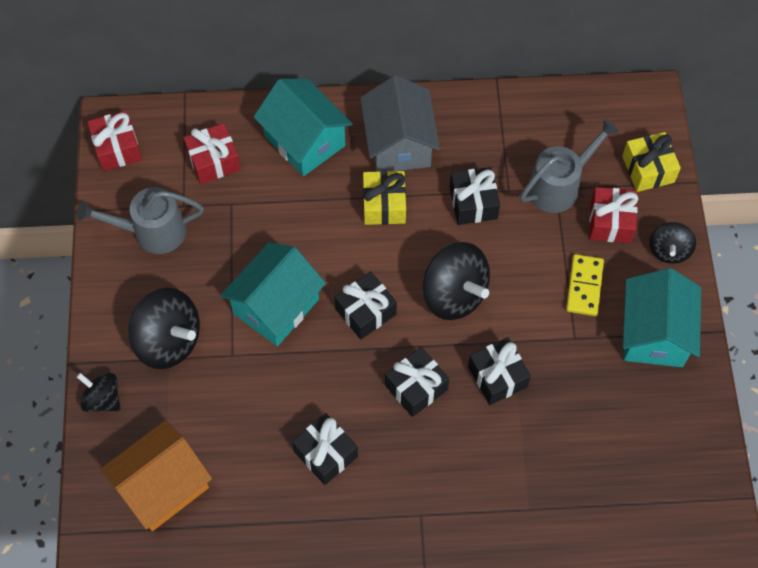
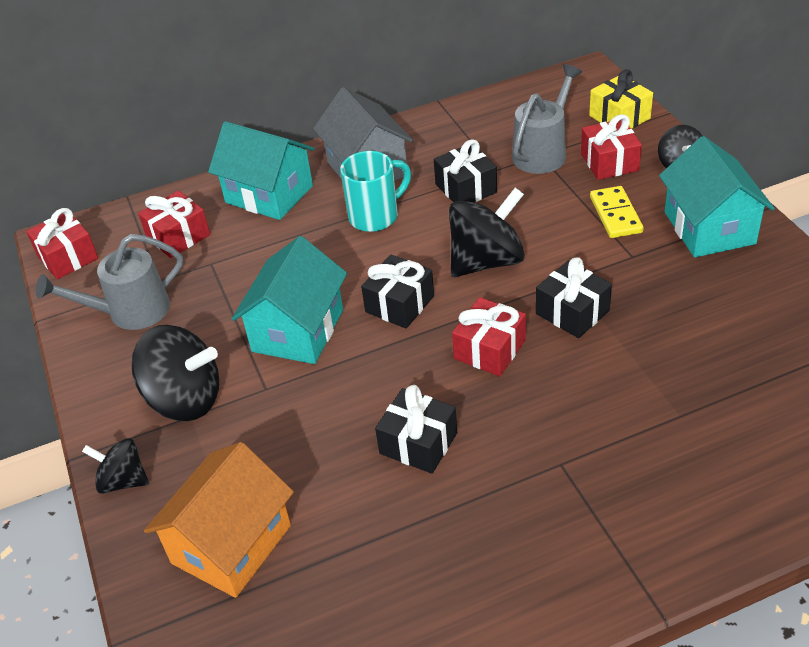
camera: 15 degrees left, 20 degrees down
yellow gift [363,171,406,225] -> turquoise mug [340,151,411,232]
black gift [385,347,449,417] -> red gift [452,297,526,376]
black spinning top [423,242,490,320] -> black spinning top turned 60 degrees counterclockwise [449,188,525,277]

